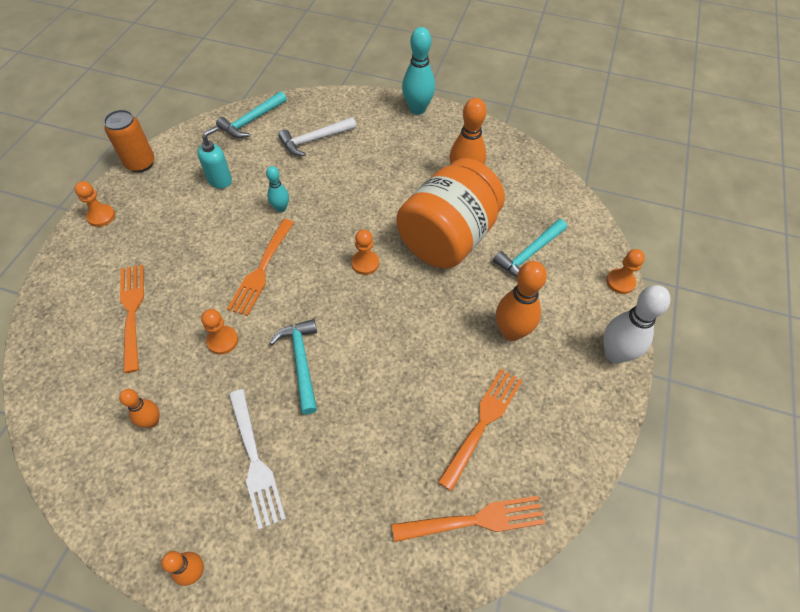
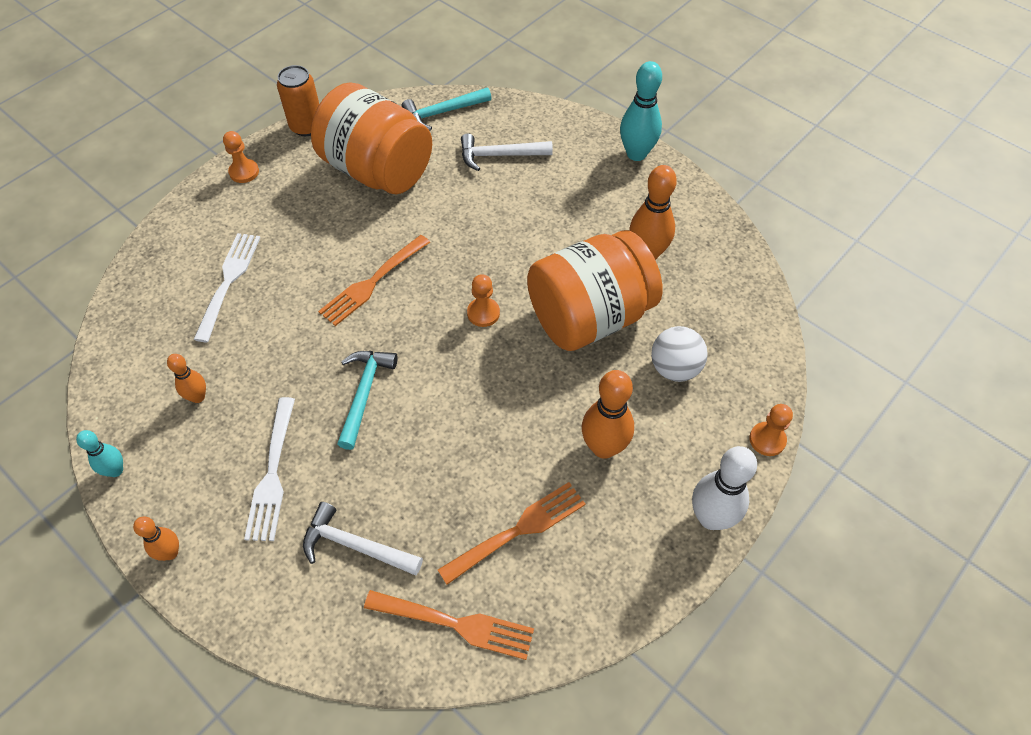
camera: 25 degrees right, 0 degrees up
orange fork [120,265,144,373] -> white fork [193,233,260,342]
turquoise soap dispenser [197,126,232,189] -> orange jar [311,82,432,194]
orange pawn [201,309,238,354] -> none
turquoise bowling pin [266,166,289,213] -> turquoise bowling pin moved to [76,430,123,477]
turquoise hammer [493,219,567,277] -> white ball [651,326,707,382]
none -> white hammer [303,502,423,575]

